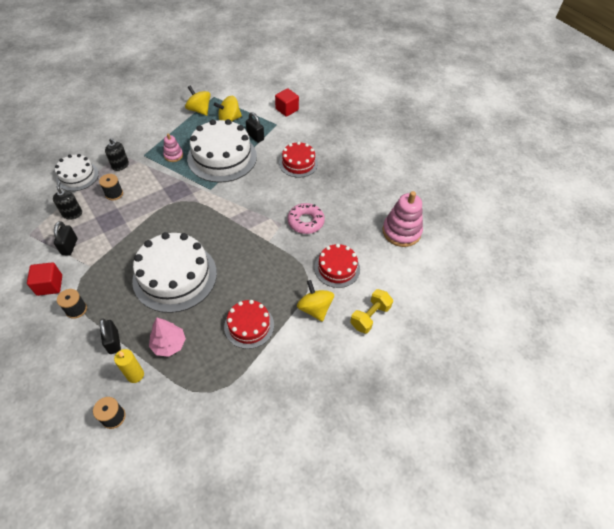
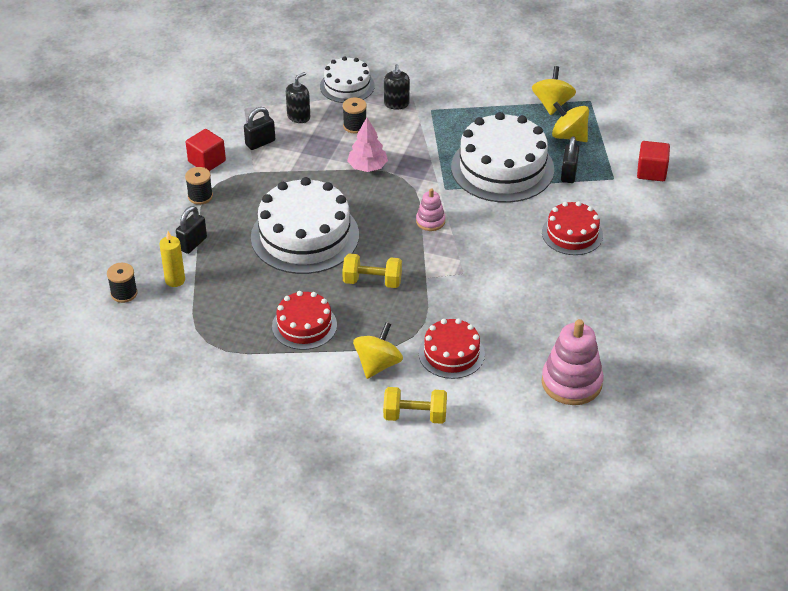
camera: 55 degrees right, 10 degrees down
pink tree [149,318,186,357] -> pink tree moved to [347,118,388,172]
pink stacking toy [163,133,183,162] -> pink stacking toy moved to [416,188,445,231]
pink donut [288,203,325,234] -> none
none -> yellow dumbbell [342,254,402,288]

